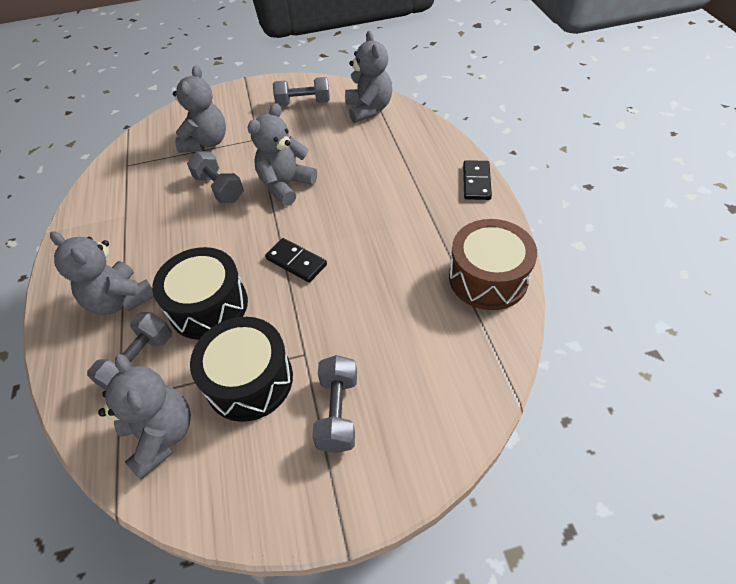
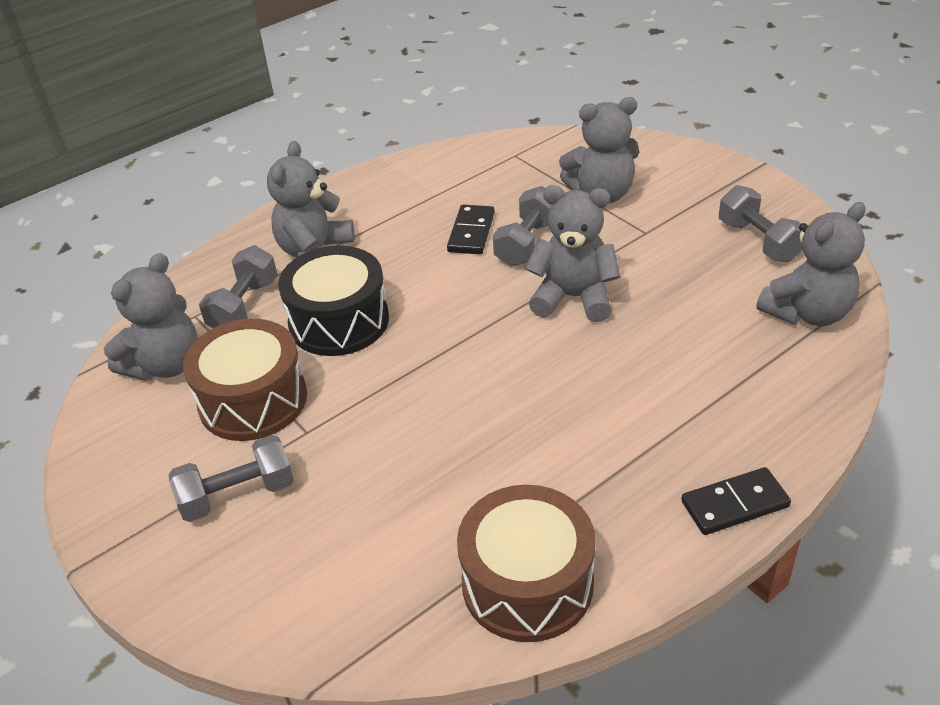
camera: 65 degrees right, 10 degrees down
grey dumbbell [87,312,172,390] -> grey dumbbell turned 75 degrees counterclockwise [199,245,278,328]
black drum [190,317,293,422] -> brown drum [183,319,307,441]
black domino [265,238,327,283] -> black domino moved to [447,205,495,254]

